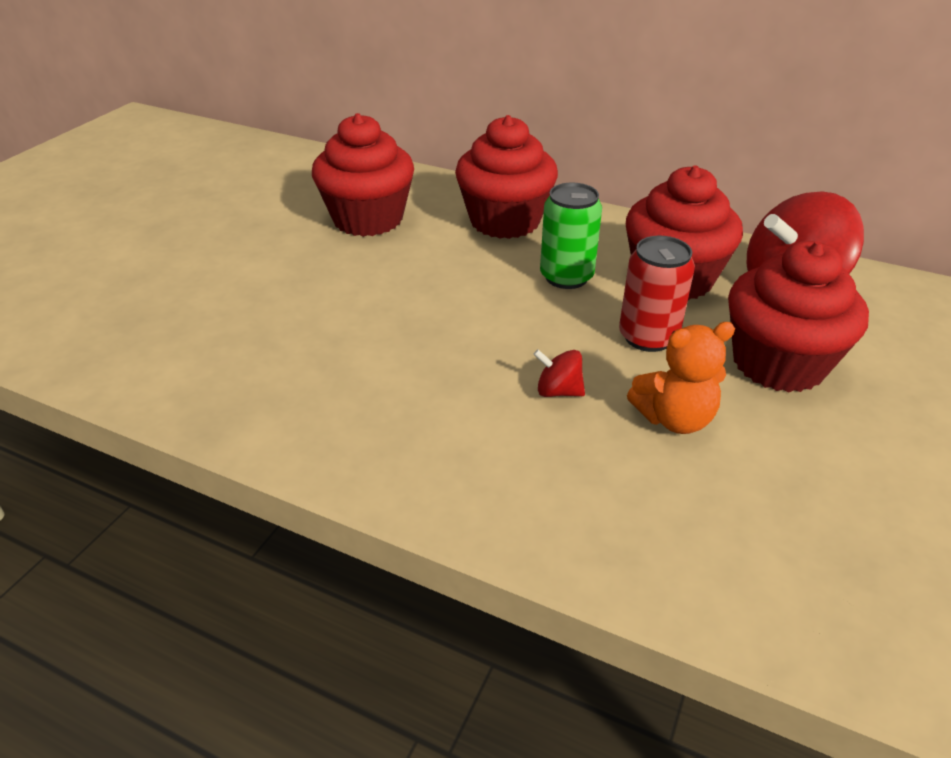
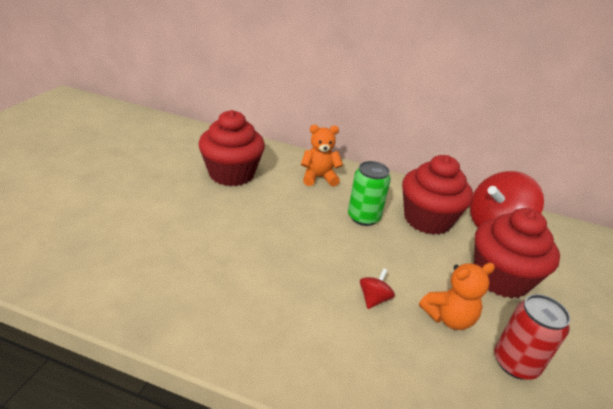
camera: 10 degrees left, 5 degrees down
red cupcake [455,115,558,239] -> orange teddy bear [301,125,343,187]
red spinning top [533,349,585,397] -> red spinning top turned 105 degrees clockwise [360,268,395,309]
red can [619,236,695,352] -> red can moved to [494,294,570,380]

